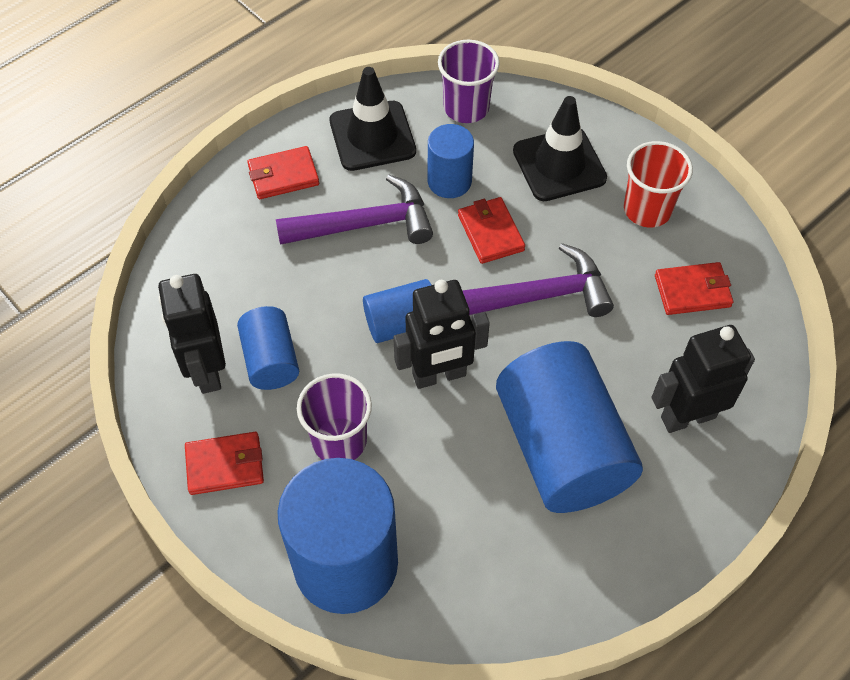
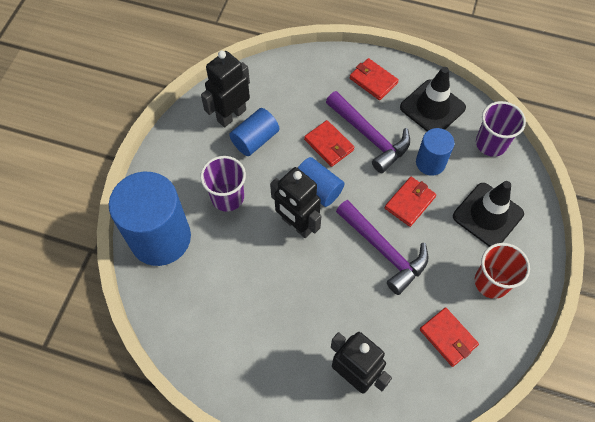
camera: 60 degrees right, 5 degrees up
red wallet [185,432,264,495] -> red wallet moved to [304,120,355,167]
blue cylinder [496,341,643,513] -> none

